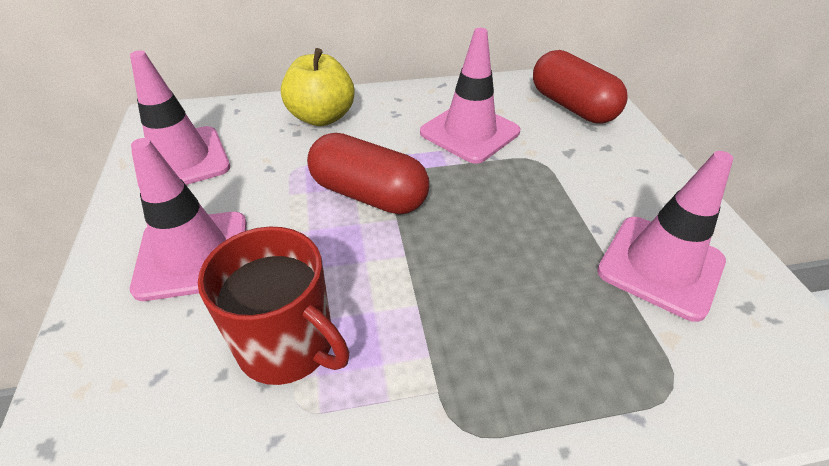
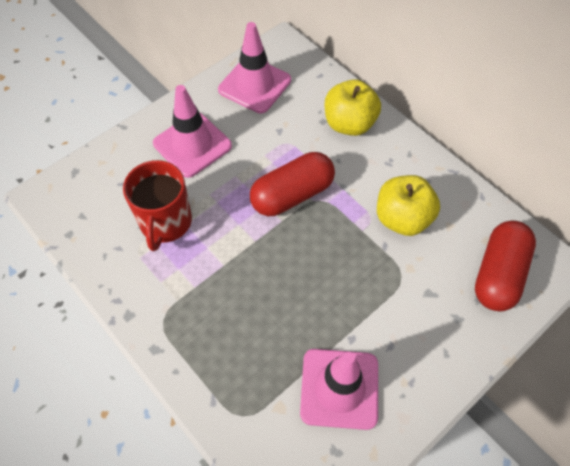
camera: 60 degrees right, 15 degrees up
red capsule [307,133,429,215] -> red capsule turned 60 degrees clockwise [250,152,335,216]
pink traffic cone [420,28,520,164] -> yellow apple [377,175,440,236]

